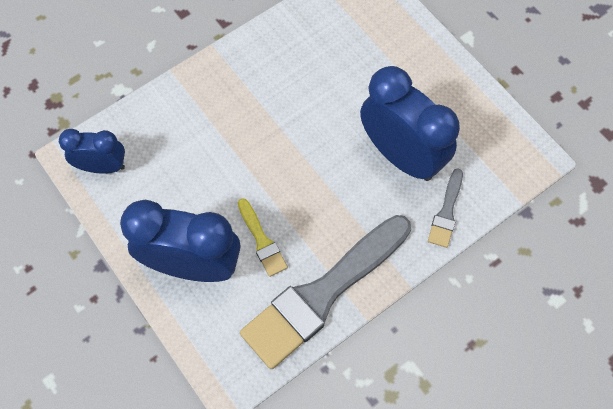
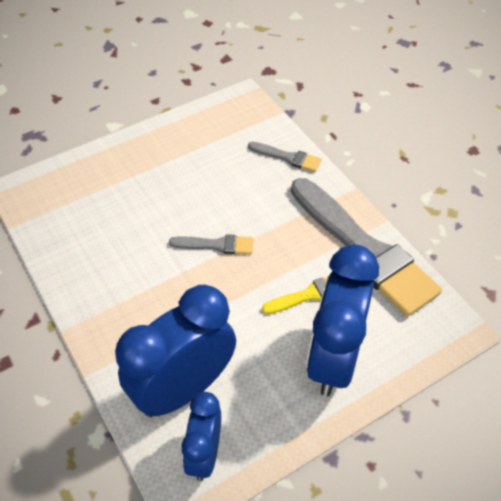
camera: 85 degrees left, 15 degrees down
blue clock [360,66,460,181] -> blue clock moved to [115,285,236,417]
none -> grey brush [169,234,253,254]

